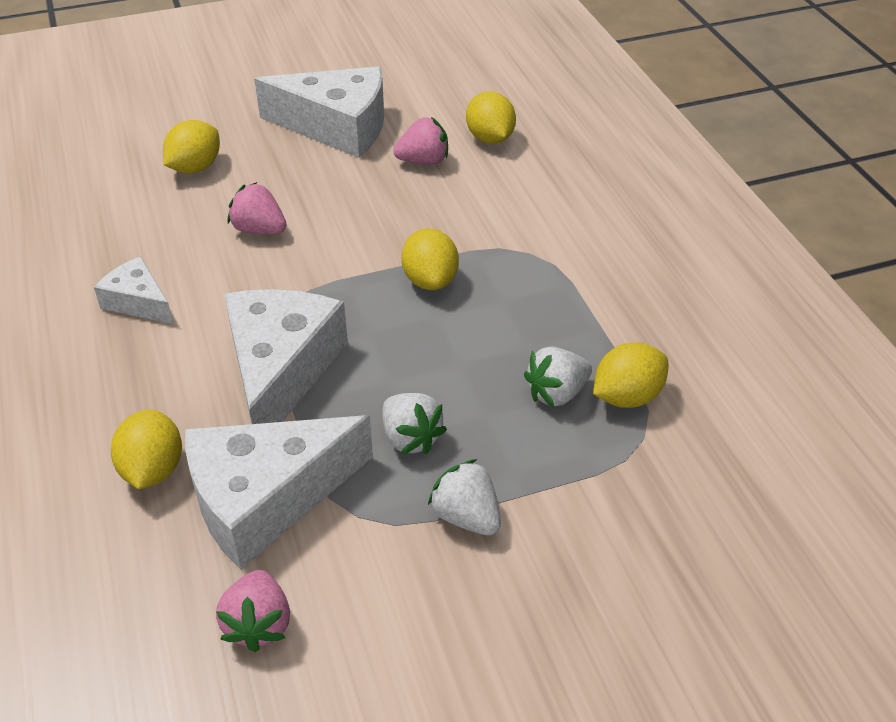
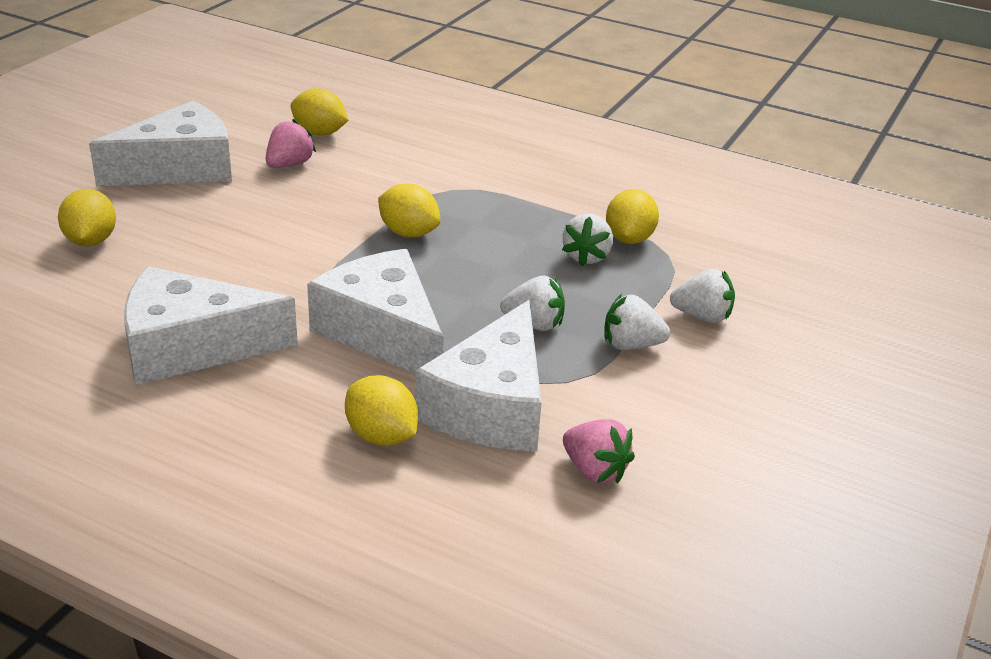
camera: 45 degrees left, 10 degrees down
white cheese [94,257,174,324] -> white cheese [124,266,298,385], size x1.90
pink strawberry [228,182,286,234] -> none
none -> white strawberry [670,269,735,323]

